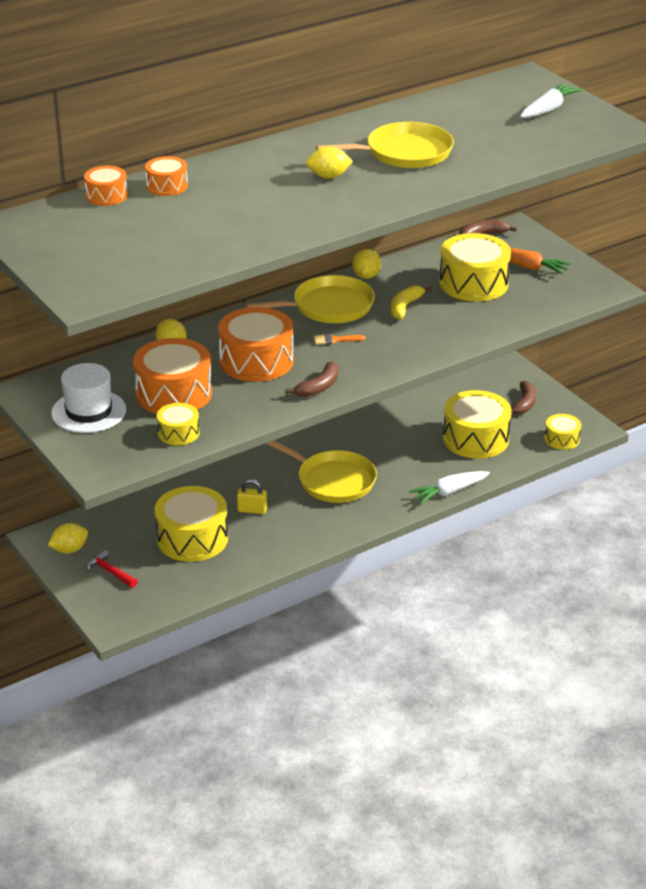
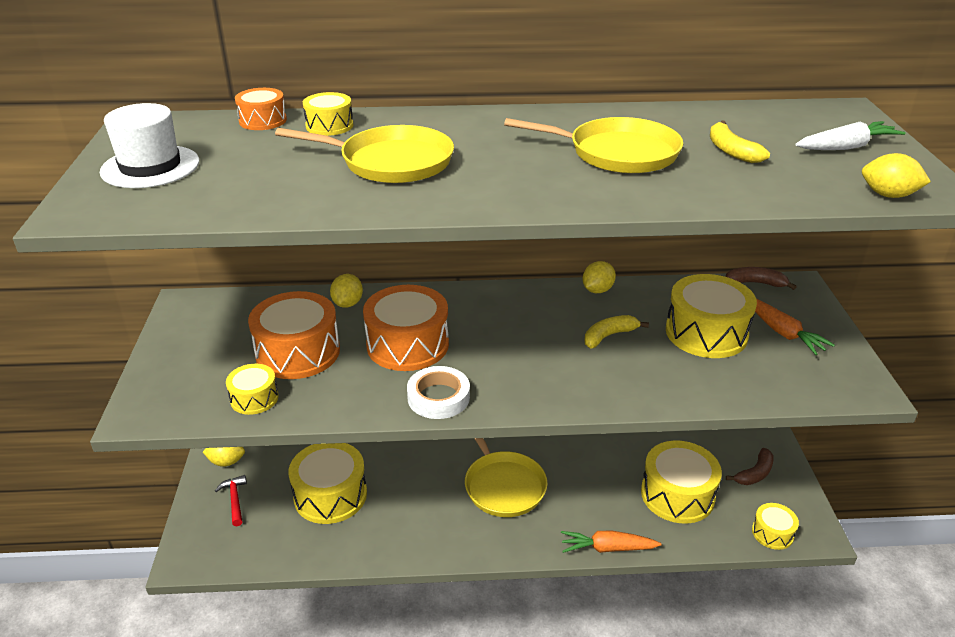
camera: 30 degrees right, 0 degrees up
white hat [51,363,126,433] -> white hat moved to [100,103,199,188]
orange drum [145,156,188,196] -> yellow drum [303,92,353,136]
yellow padlock [237,479,267,514] -> none
yellow pan [245,275,375,323] -> yellow pan moved to [275,125,454,183]
brown banana [285,362,338,397] -> white tape [407,366,470,419]
yellow lemon [306,146,353,179] -> yellow lemon moved to [862,153,931,198]
orange brush [314,334,365,345] -> none
white carrot [409,471,490,504] -> orange carrot [561,531,662,553]
none -> yellow banana [710,120,770,163]

